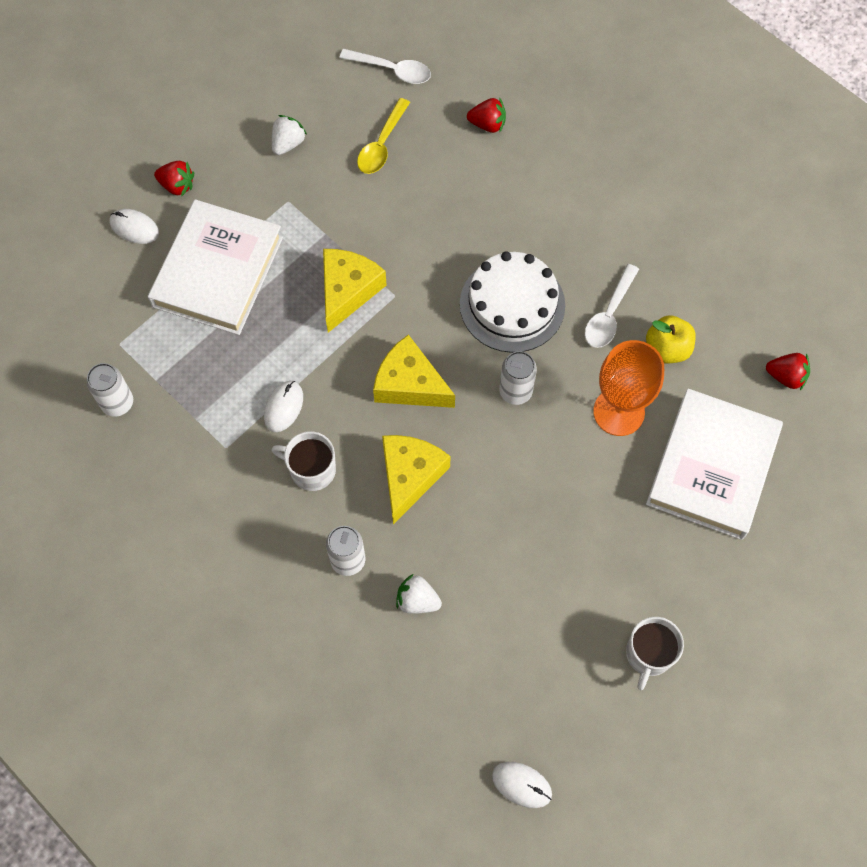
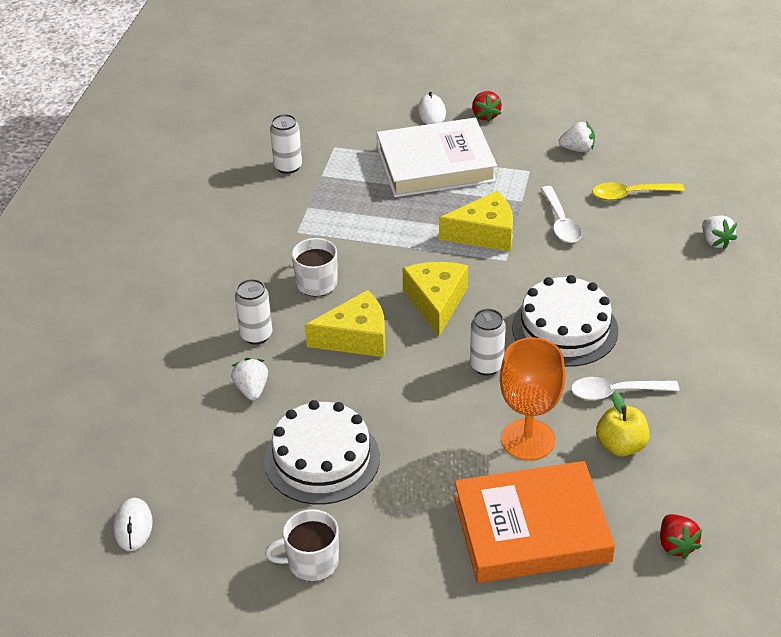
camera: 60 degrees right, 25 degrees down
white mouse [264,381,303,432] -> none
white spoon [339,49,431,84] -> white spoon moved to [541,186,582,243]
red strawberry [467,97,506,133] -> white strawberry [702,215,737,250]
white book [646,389,783,540] -> orange book [454,461,615,583]
none -> white cake [264,400,380,504]

